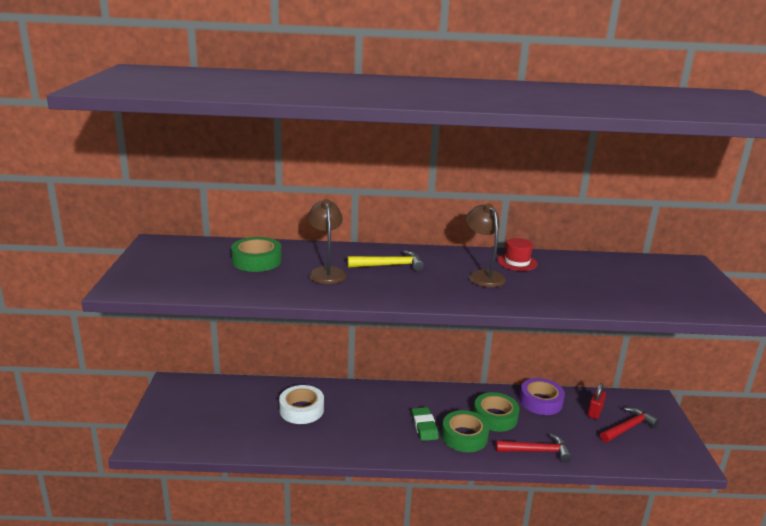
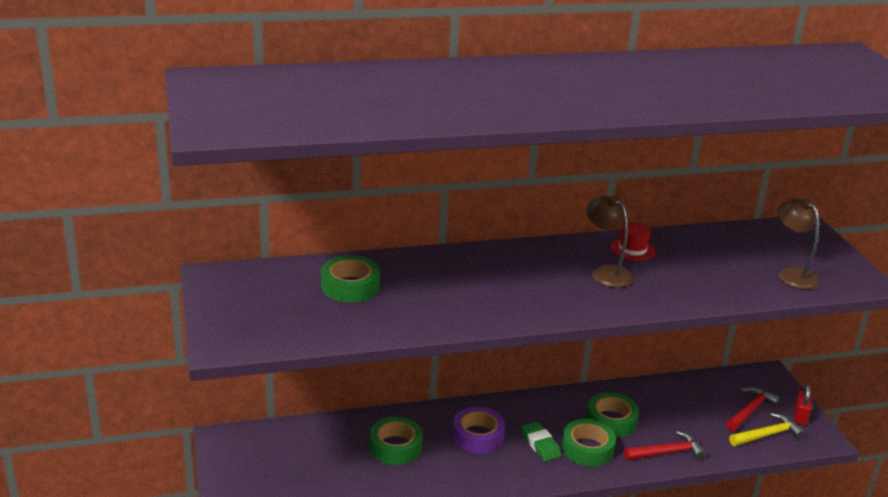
camera: 15 degrees left, 5 degrees up
white tape [279,385,324,424] -> green tape [369,417,423,465]
brown lamp [307,199,346,284] -> brown lamp moved to [778,198,820,289]
yellow hammer [347,250,424,271] -> yellow hammer moved to [729,413,805,446]
purple tape [520,378,565,415] -> purple tape moved to [452,407,505,453]
red padlock [588,383,606,419] -> red padlock moved to [794,384,811,425]

